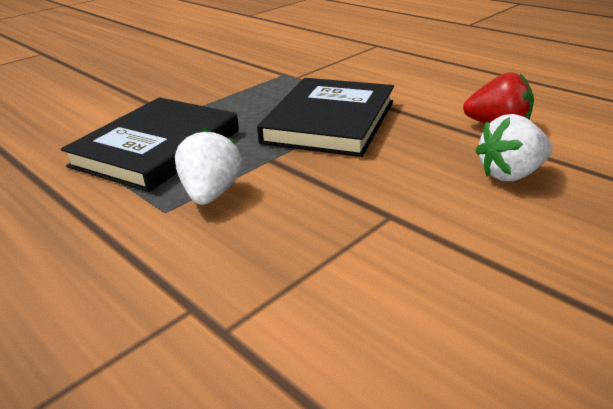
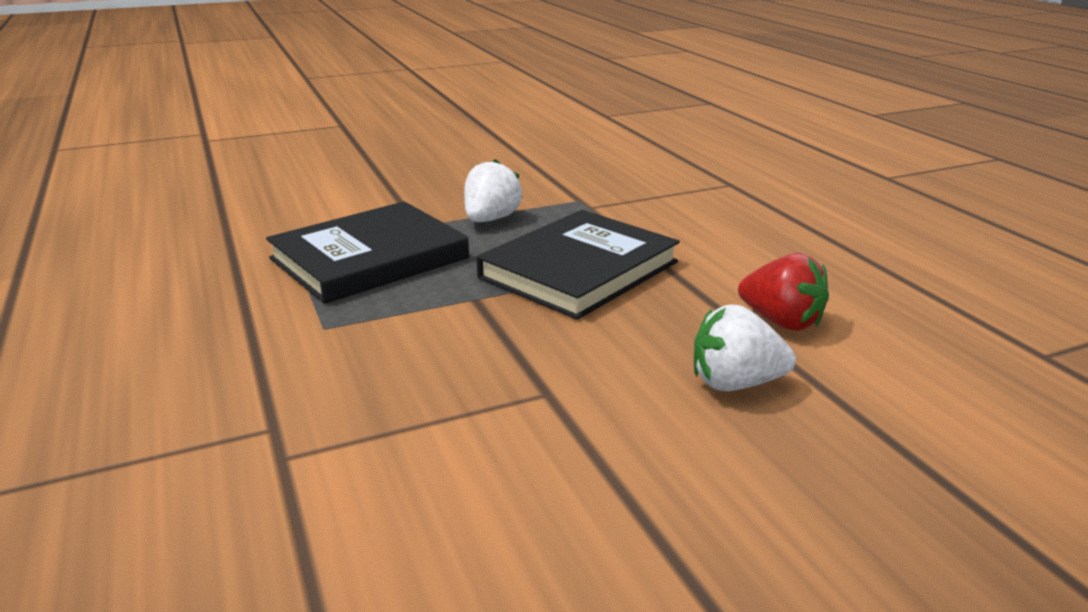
camera: 20 degrees right, 5 degrees down
white strawberry [175,128,242,205] -> white strawberry moved to [464,159,523,222]

